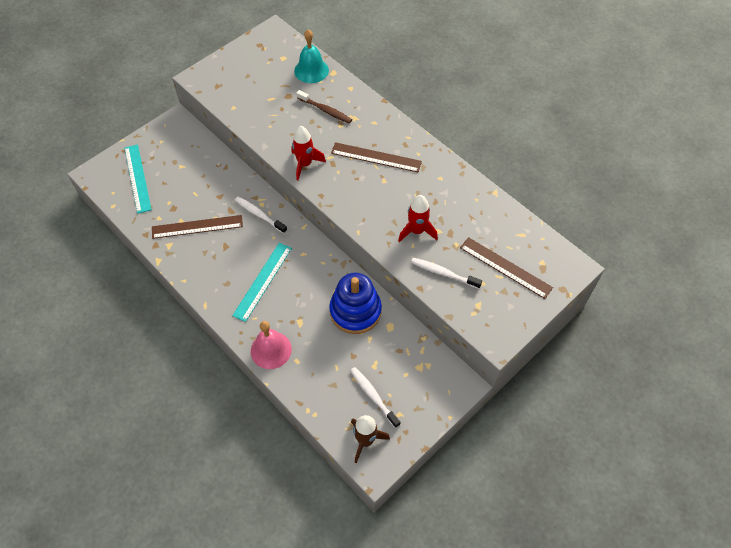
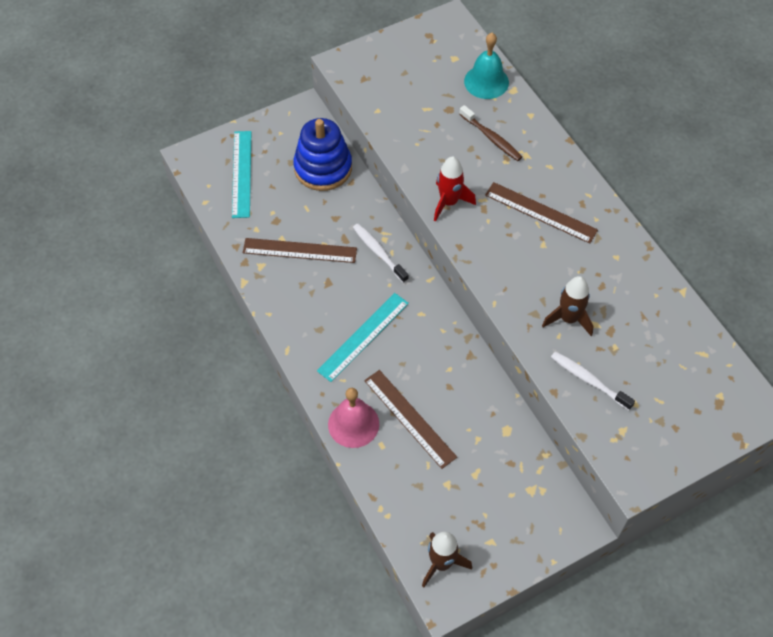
camera: 15 degrees right, 0 degrees up
blue stacking toy [329,273,382,334] -> blue stacking toy moved to [293,118,352,191]
white toothbrush [350,367,400,428] -> none
red rocket [398,195,438,242] -> brown rocket [542,276,593,336]
brown ruler [460,237,553,299] -> brown ruler moved to [364,370,457,469]

